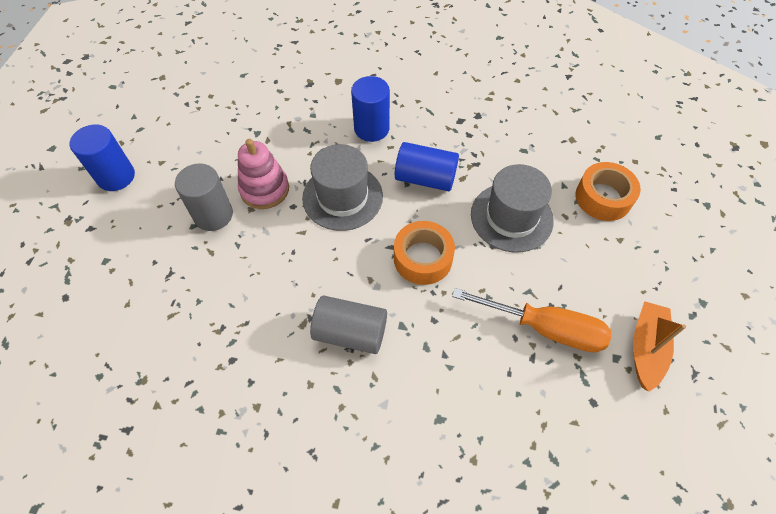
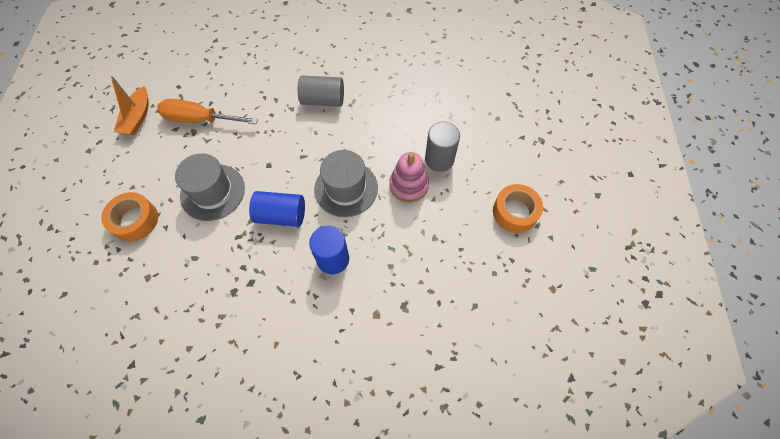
camera: 170 degrees right, 5 degrees up
blue cylinder [70,124,135,191] -> none
orange tape [394,221,455,285] -> orange tape moved to [493,184,543,233]

